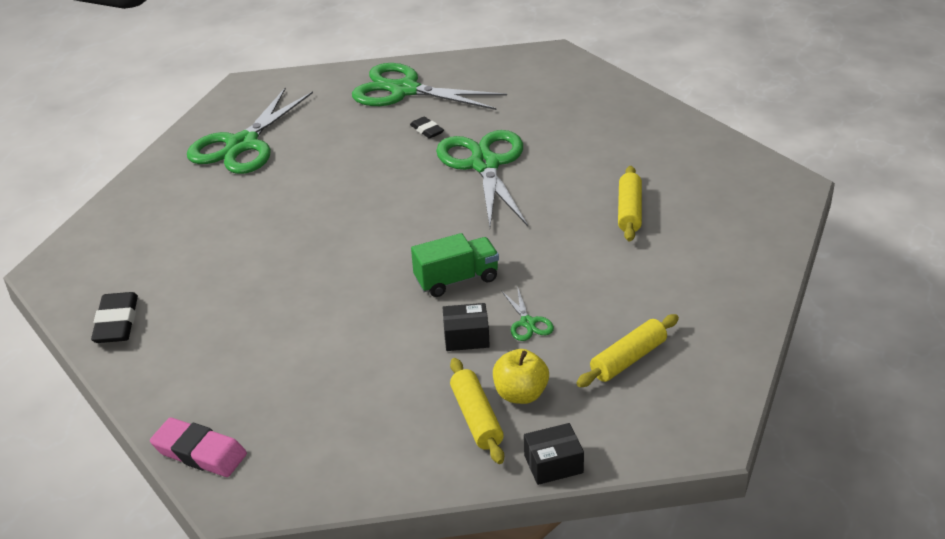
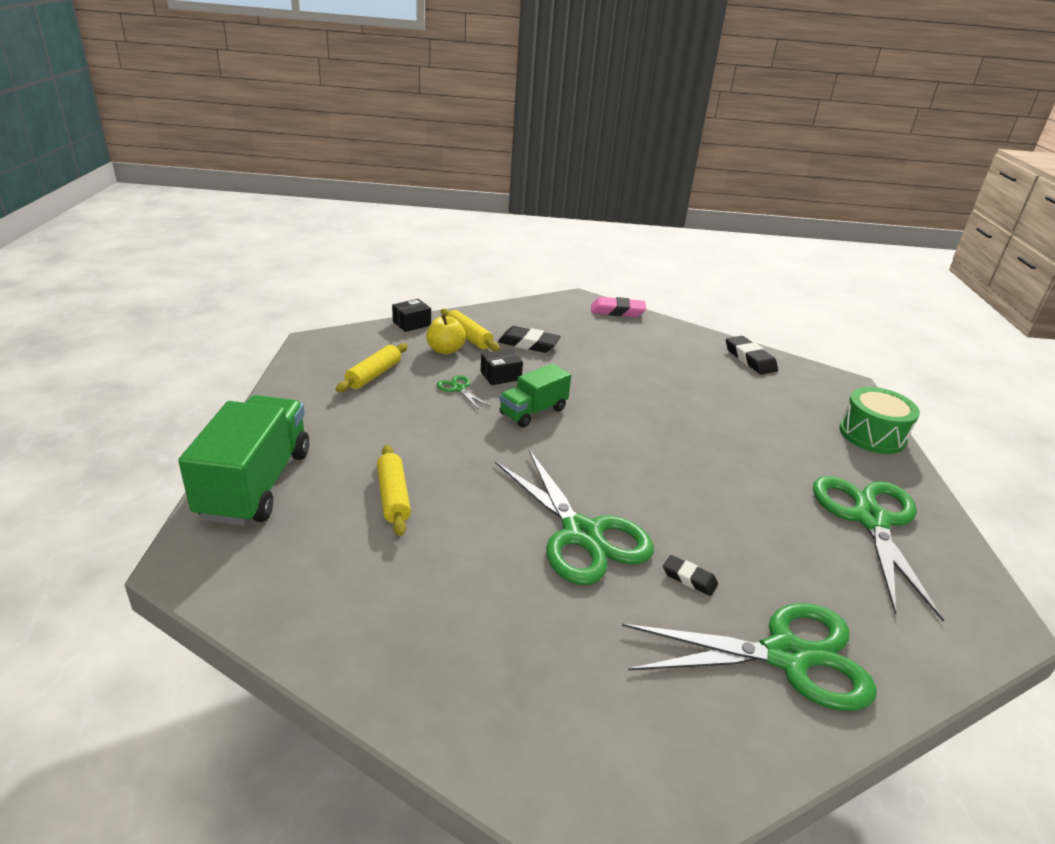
camera: 155 degrees right, 5 degrees down
none -> green truck [178,395,309,526]
none -> black eraser [498,326,561,353]
none -> green drum [839,387,920,454]

